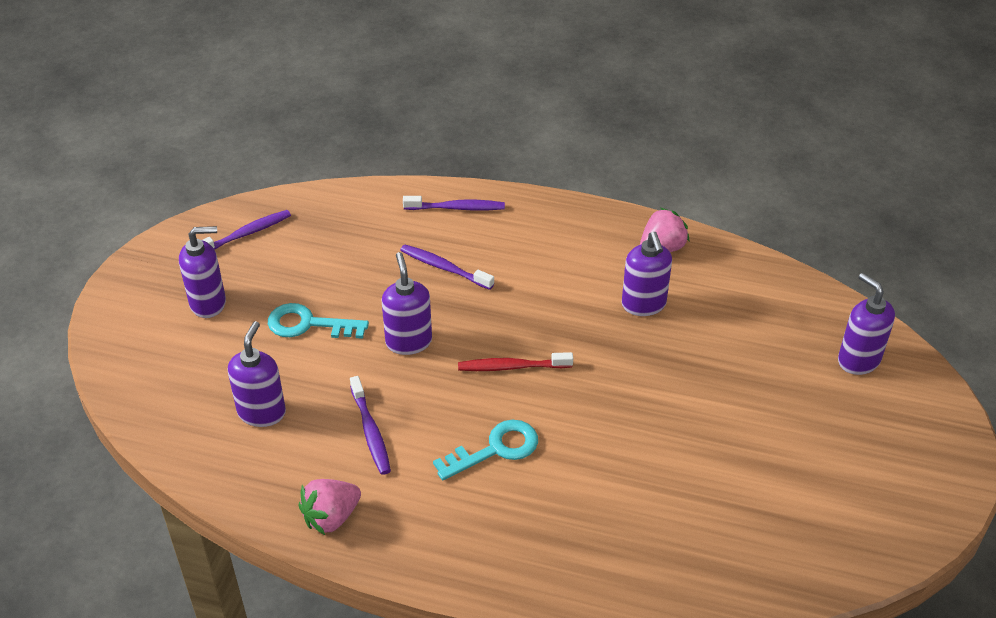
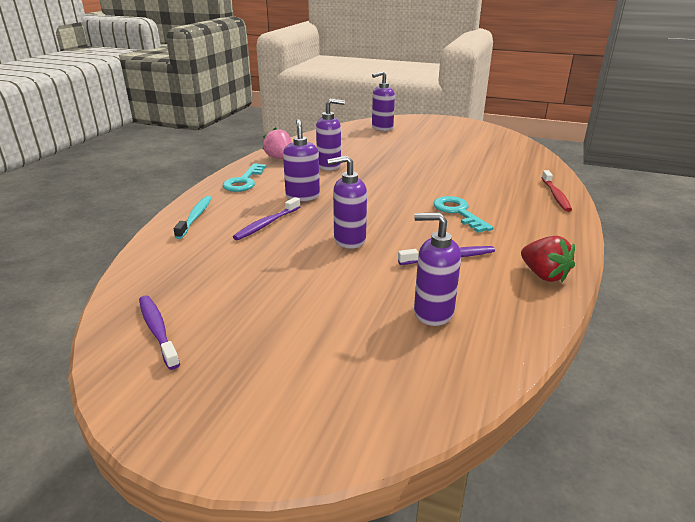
camera: 85 degrees left, 15 degrees down
purple soap dispenser [179,226,226,318] -> purple soap dispenser moved to [283,119,320,201]
turquoise key [268,303,369,339] -> turquoise key moved to [223,163,266,192]
pink strawberry [298,479,361,535] -> red strawberry [521,236,575,282]
purple toothbrush [403,196,505,211] -> turquoise toothbrush [174,196,212,239]
red toothbrush [458,352,573,371] -> red toothbrush moved to [541,170,572,212]

